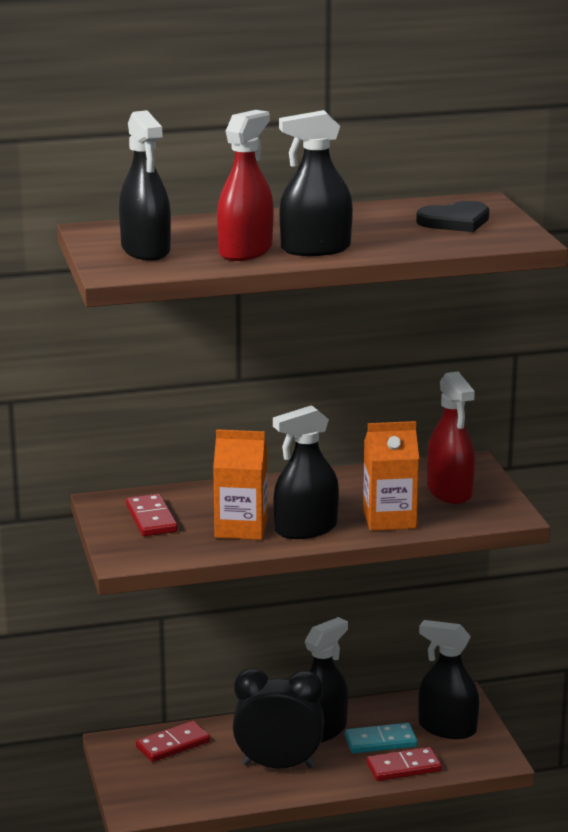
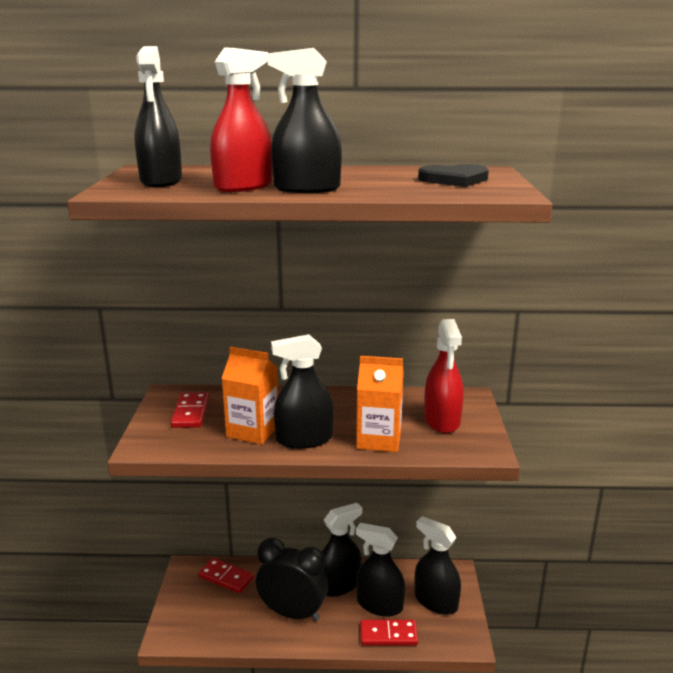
camera: 15 degrees right, 0 degrees up
red domino [136,721,210,762] -> red domino turned 45 degrees clockwise [198,558,254,593]
turquoise domino [345,723,418,753] -> black spray bottle [356,523,405,617]

